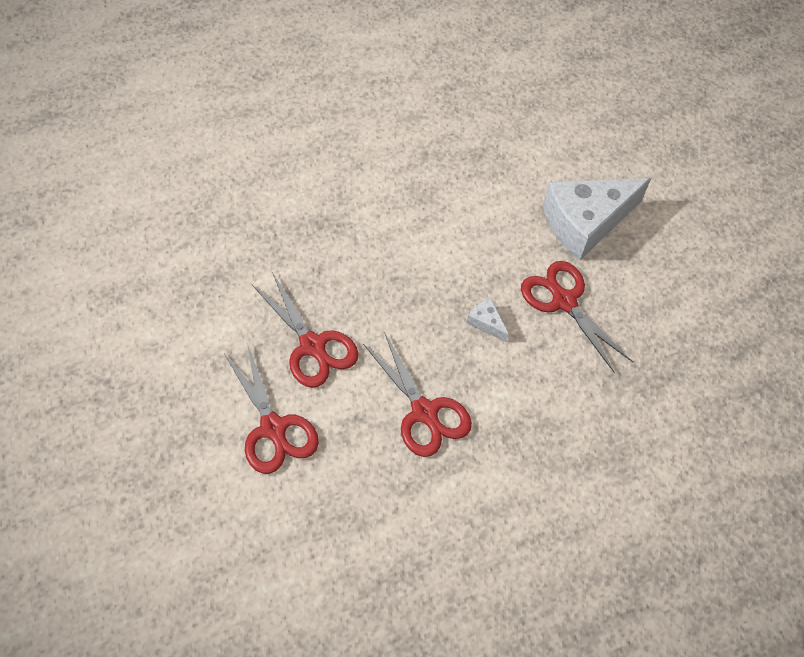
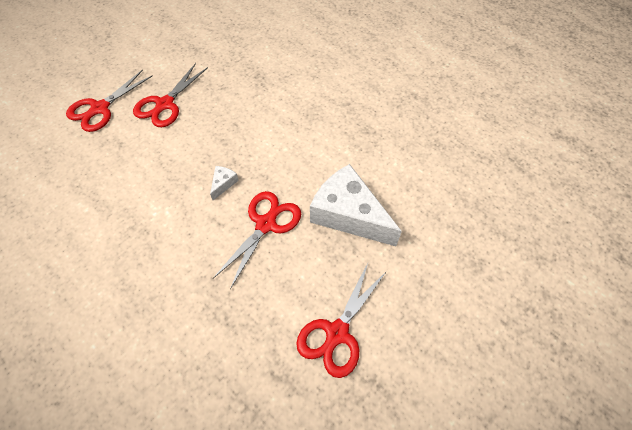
camera: 70 degrees right, 0 degrees up
red scissors [363,332,472,457] -> red scissors moved to [296,261,387,378]

